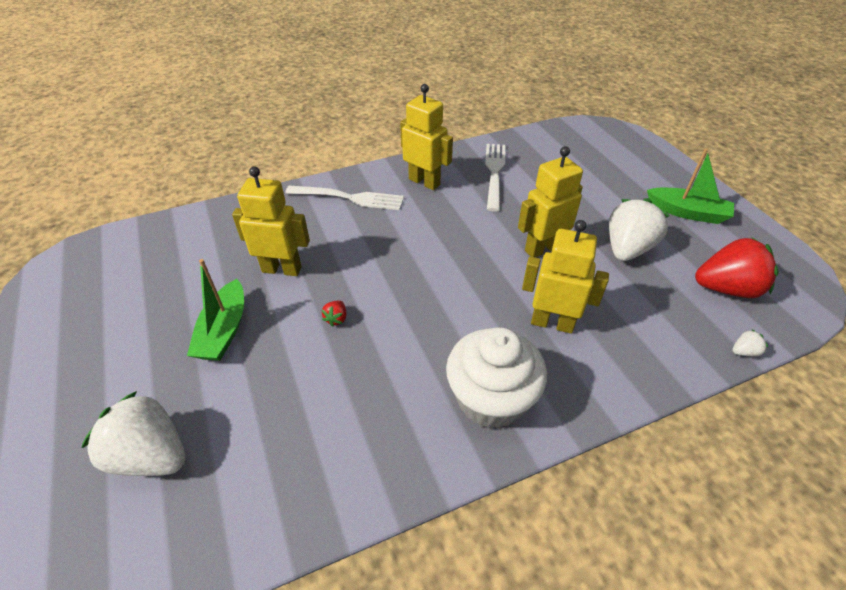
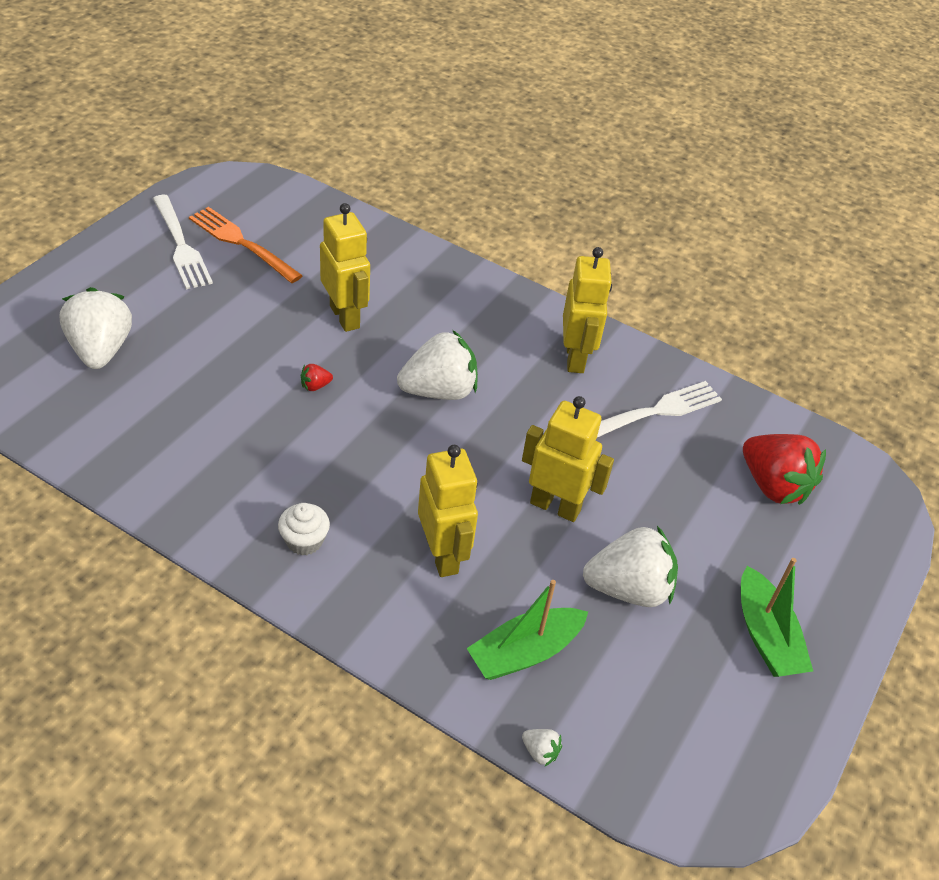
camera: 50 degrees right, 0 degrees up
green boat [187,259,244,361] -> green boat moved to [466,580,588,680]
white fork [285,186,404,210] -> white fork moved to [153,195,213,289]
white cupcake [446,327,547,429] -> white cupcake [278,503,330,556], size x0.48
red strawberry [695,237,779,298] -> red strawberry moved to [743,434,826,505]
none -> orange fork [189,207,303,283]
none -> white strawberry [397,330,478,400]

